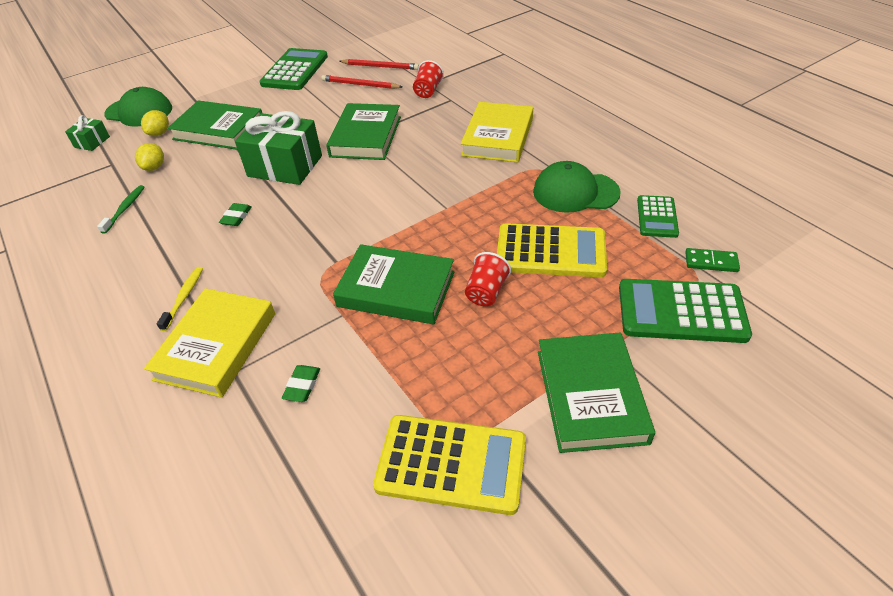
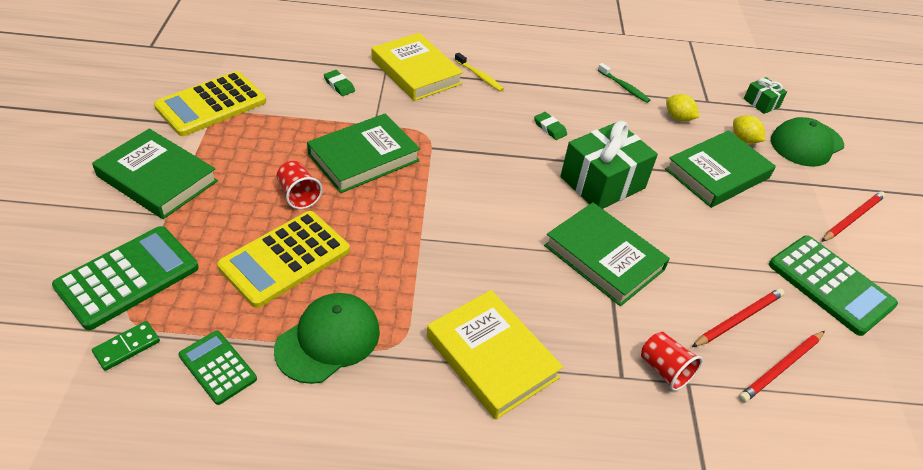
camera: 120 degrees right, 0 degrees up
none -> red pencil [821,191,885,242]

